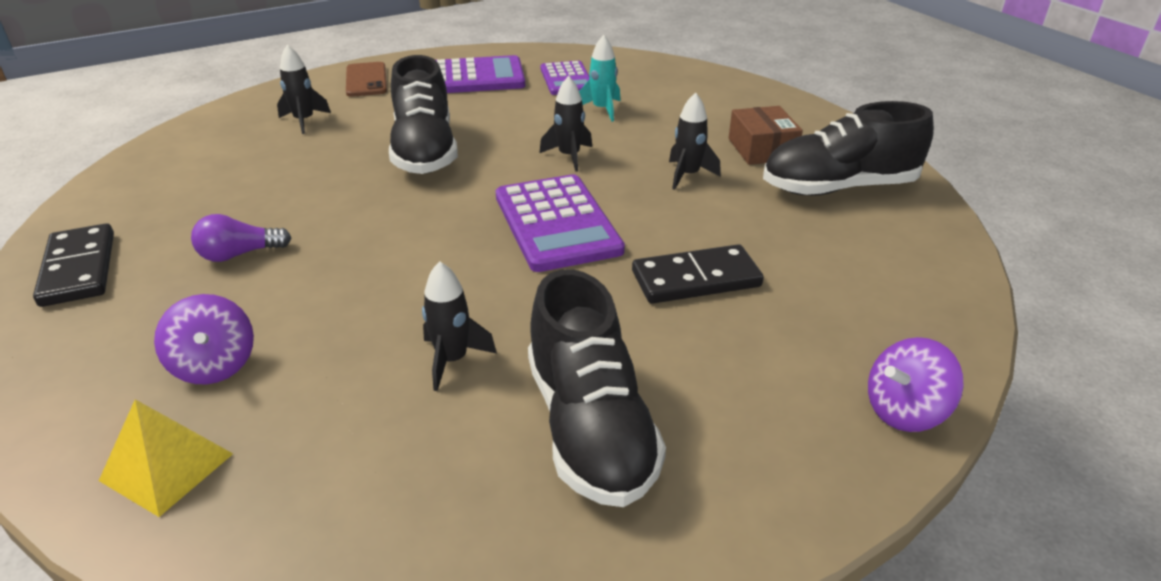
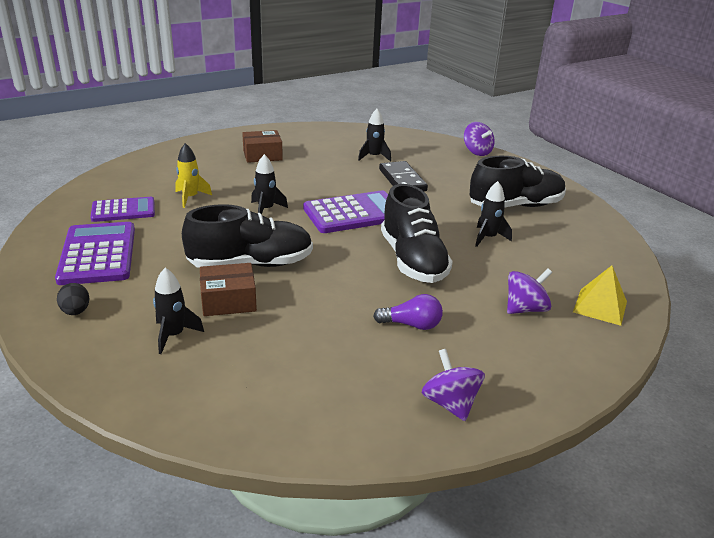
camera: 95 degrees left, 5 degrees down
black domino [33,223,114,307] -> purple spinning top [422,349,485,421]
purple light bulb [191,214,291,262] -> purple light bulb turned 60 degrees counterclockwise [373,294,443,330]
brown phone [346,62,387,97] -> black egg [57,283,89,315]
turquoise rocket [579,35,620,122] -> yellow rocket [175,143,212,208]
black rocket [669,93,721,190] -> black rocket moved to [358,109,391,162]
black shoe [763,101,934,196] -> black shoe moved to [381,184,453,283]
none -> brown box [200,263,257,316]

